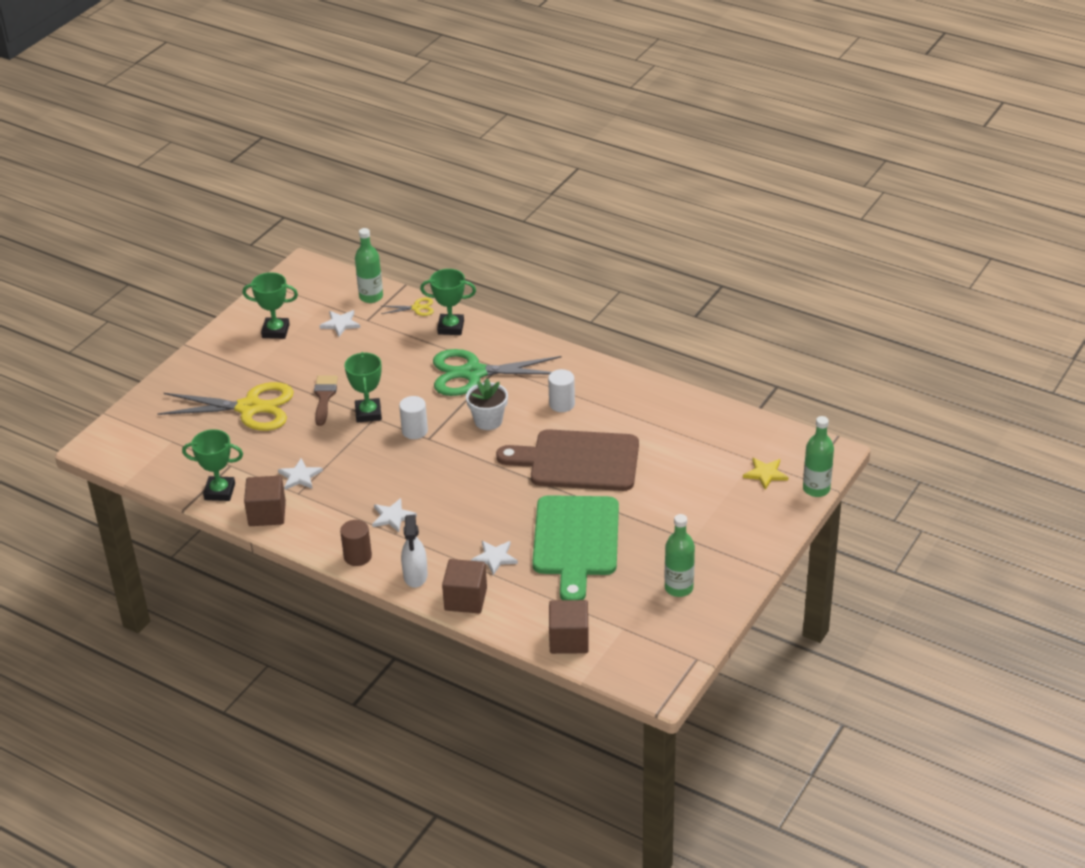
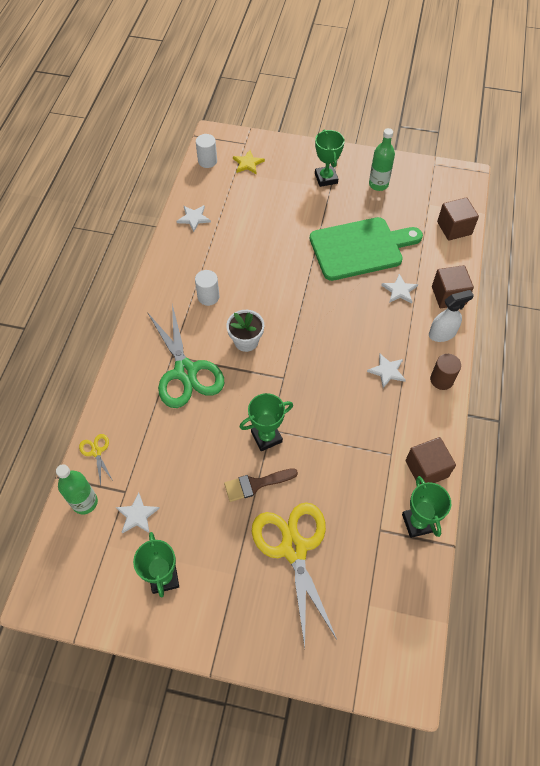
camera: 110 degrees left, 20 degrees up
white star [278,458,323,490] -> white star moved to [177,205,211,232]
white cylinder [399,396,428,439] -> white cylinder moved to [196,134,217,168]
green trophy [420,269,476,335] -> green trophy moved to [315,129,345,187]
brown cutting board [496,429,639,491] -> none
green bottle [803,416,834,497] -> none

